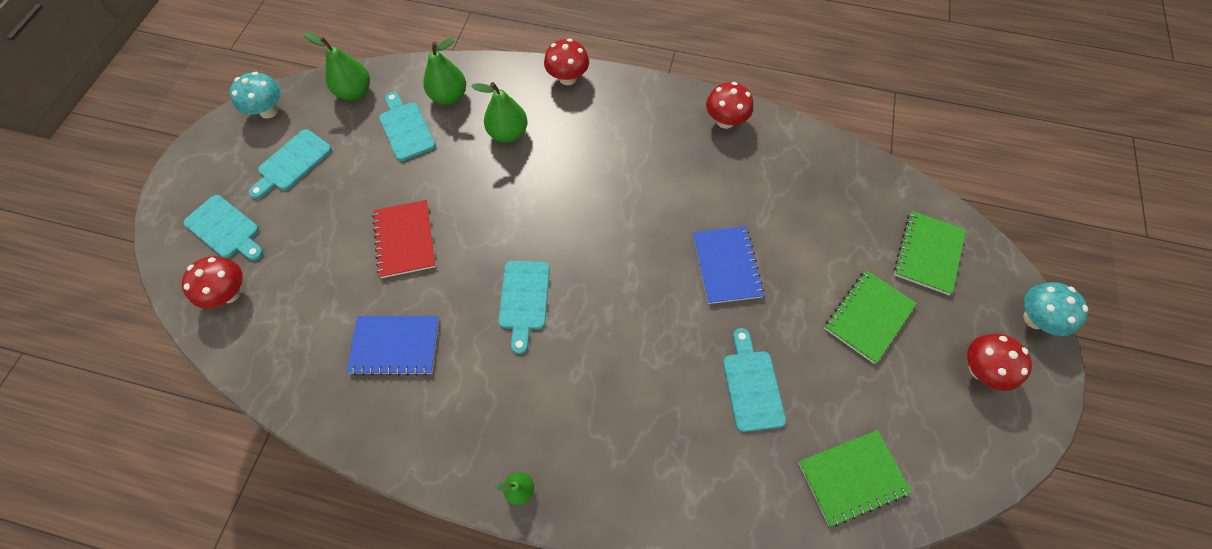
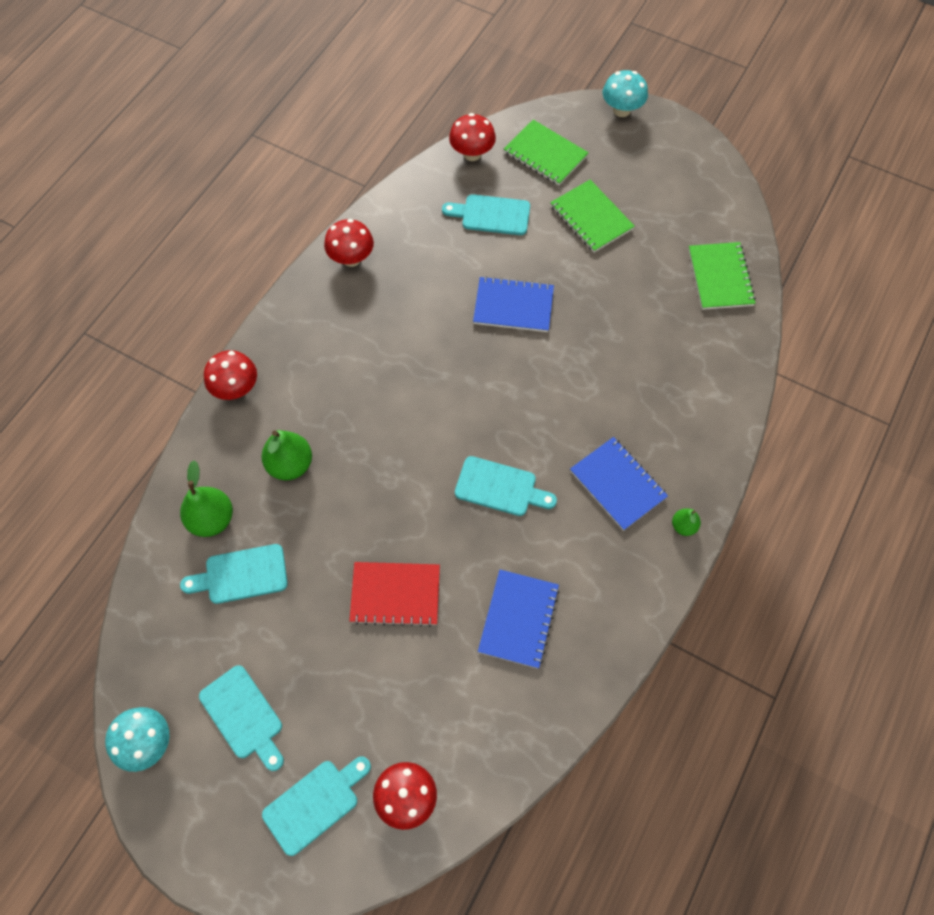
camera: 75 degrees left, 0 degrees up
green pear [303,32,370,100] -> none
turquoise cutting board [723,328,786,432] -> turquoise cutting board moved to [442,194,530,235]
red mushroom [967,334,1032,391] -> red mushroom moved to [449,113,496,161]
none -> blue notebook [570,437,668,531]

